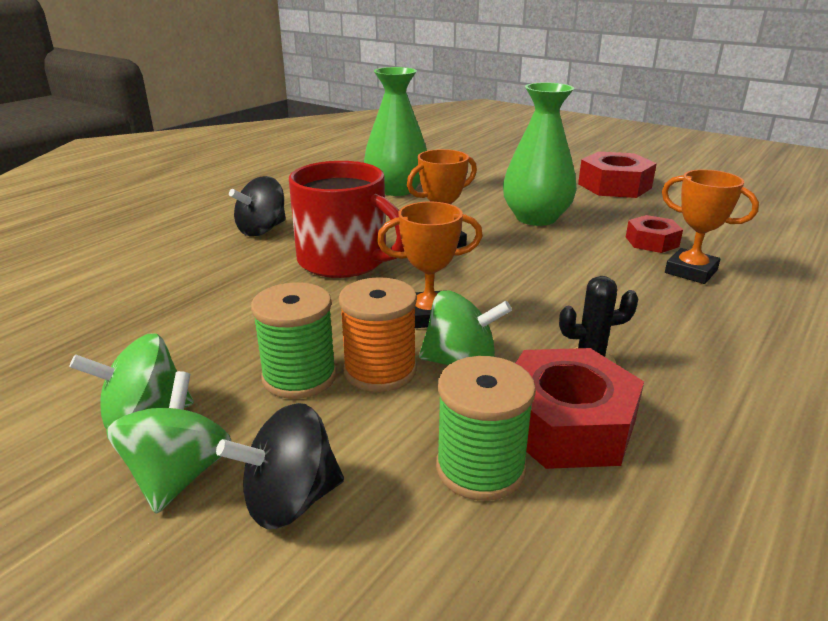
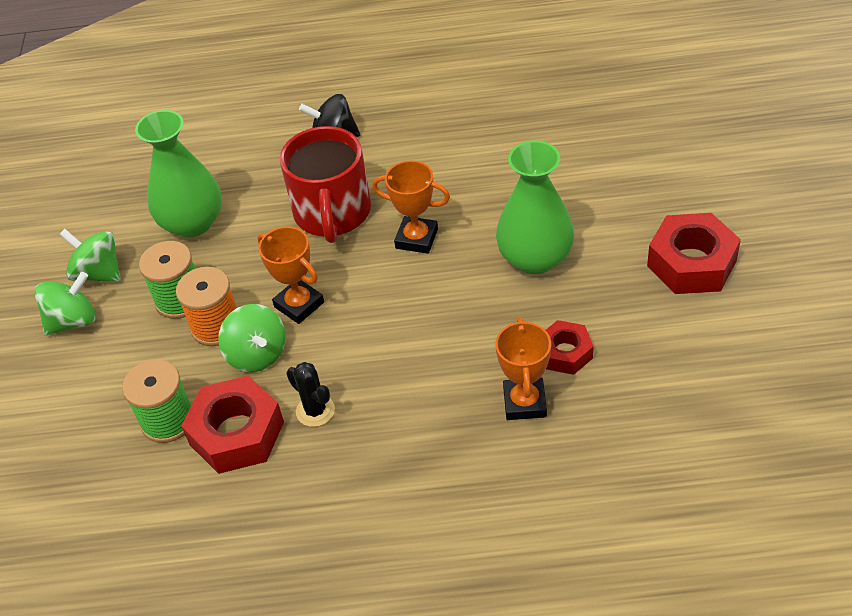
camera: 55 degrees right, 20 degrees up
black spinning top [216,403,344,529] -> none
green vase [364,67,427,196] -> green vase moved to [135,110,222,237]

